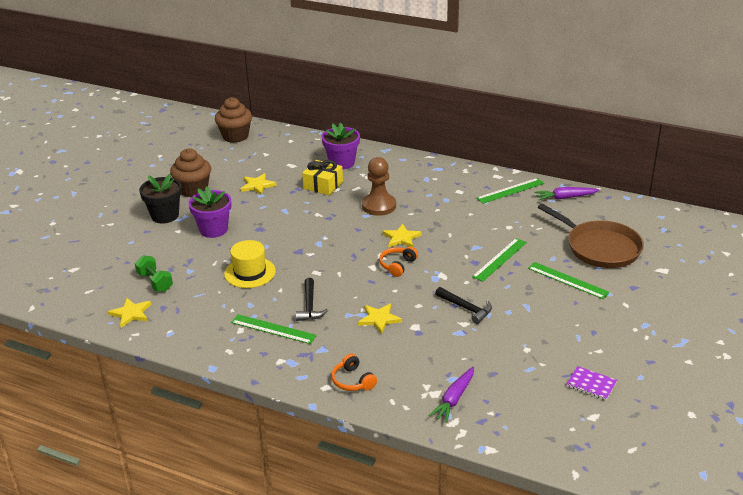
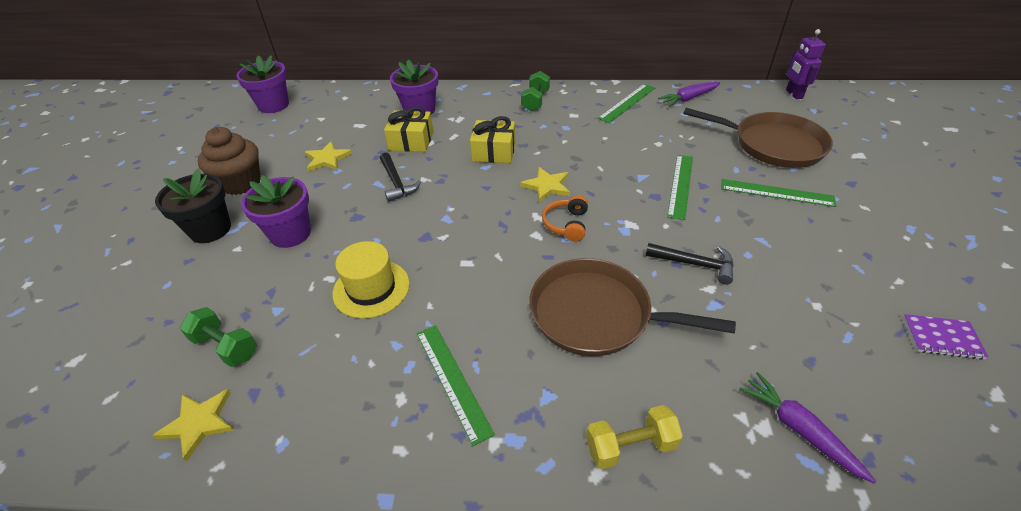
camera: 20 degrees left, 10 degrees up
brown cupcake [215,97,252,143] -> purple flower pot [236,55,289,113]
green ruler [231,314,317,344] -> green ruler turned 60 degrees clockwise [416,325,495,446]
black hammer [295,278,328,321] -> black hammer moved to [380,153,421,202]
orange headphones [331,354,377,391] -> yellow dumbbell [586,405,683,469]
yellow star [358,303,402,334] -> brown pan [529,258,736,356]
brown pawn [362,157,396,216] -> yellow gift [470,116,515,163]
purple carrot [429,367,474,423] -> purple carrot turned 135 degrees clockwise [740,372,877,484]
none -> green dumbbell [521,71,550,111]
none -> purple robot [786,29,826,99]

